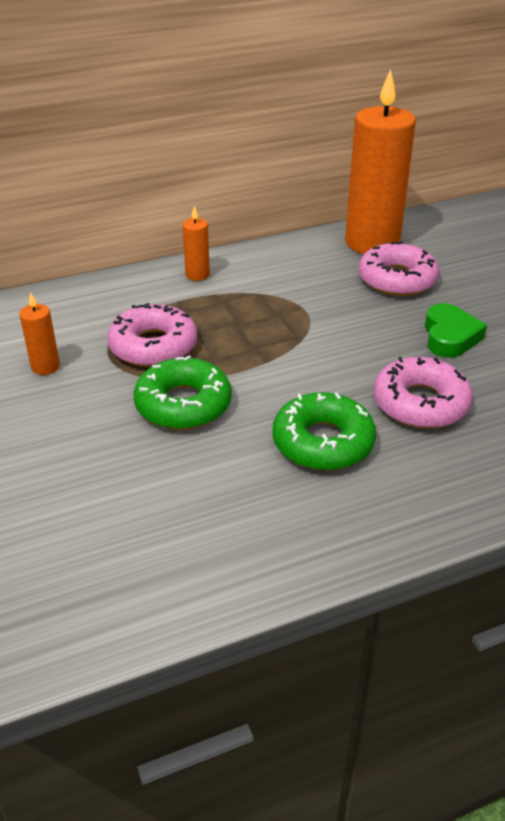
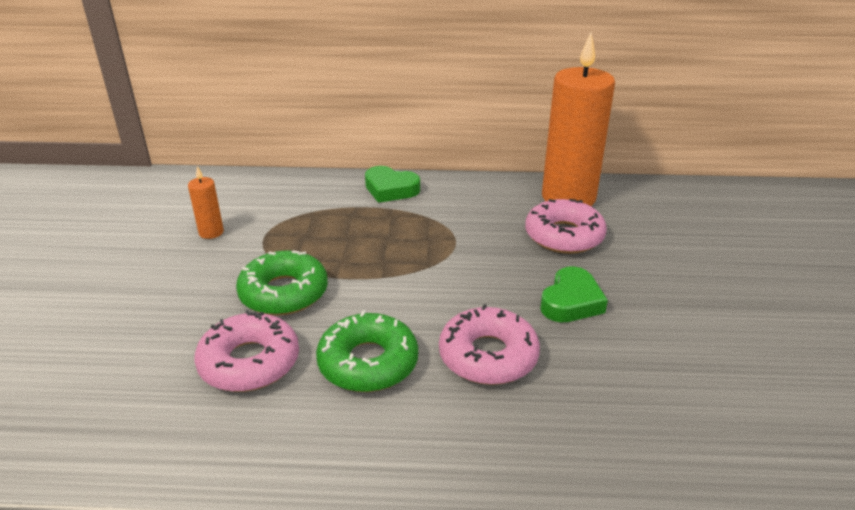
camera: 25 degrees right, 5 degrees down
pink donut [107,303,197,367] -> pink donut moved to [194,310,299,392]
orange candle [183,206,210,281] -> green heart [365,166,420,203]

